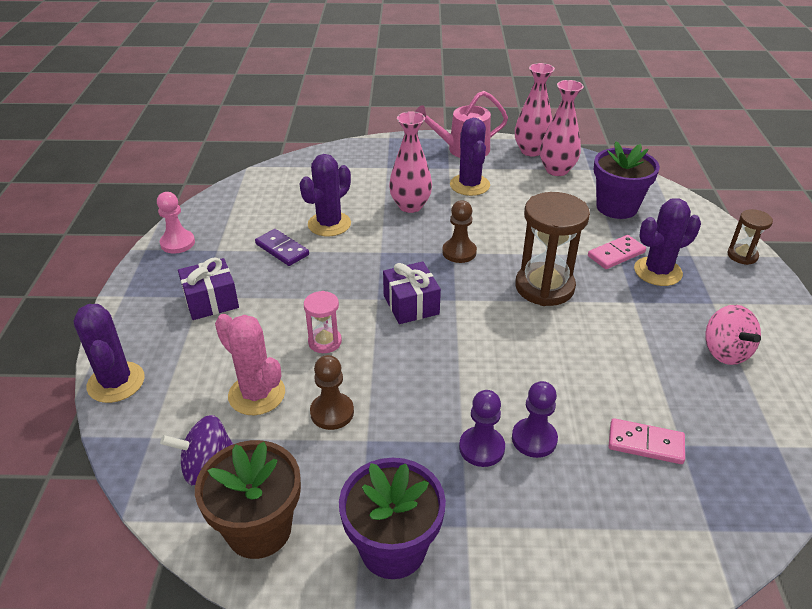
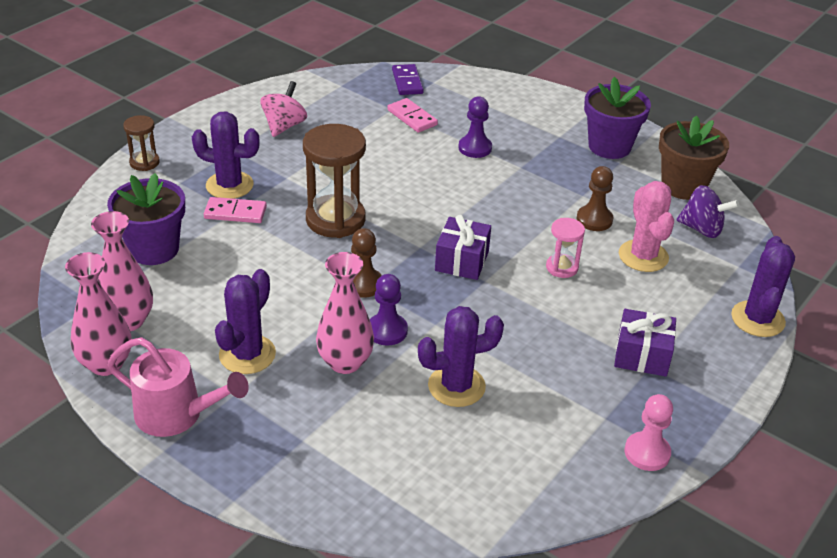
camera: 145 degrees left, 0 degrees up
purple domino [255,229,309,266] -> purple domino moved to [392,64,424,95]
purple pawn [459,390,505,467] -> purple pawn moved to [370,274,408,346]

